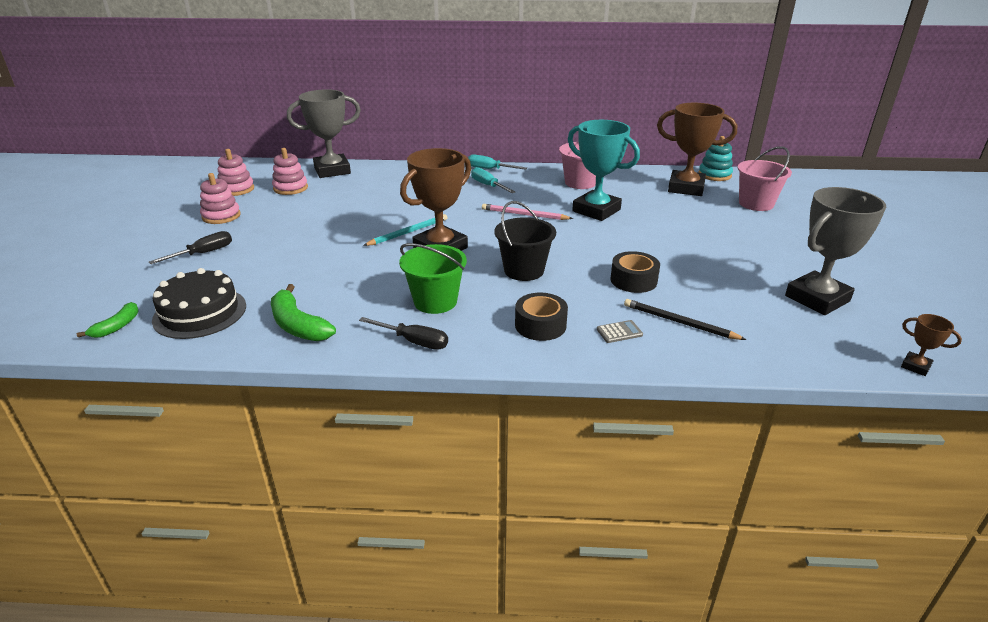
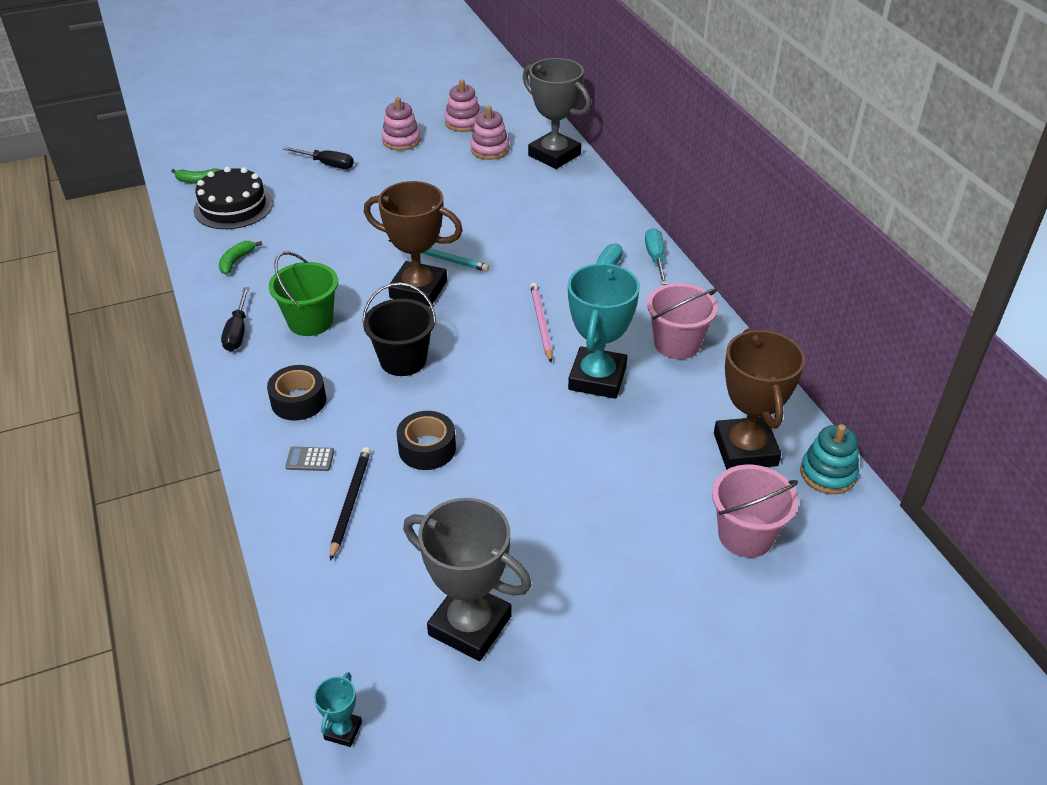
camera: 65 degrees right, 10 degrees up
green banana [271,284,336,341] -> green banana [219,241,262,274], size x0.60
grey calculator [597,320,643,343] -> grey calculator turned 135 degrees clockwise [285,447,334,471]
brown trophy [901,314,962,376] -> turquoise trophy [314,672,362,747]

